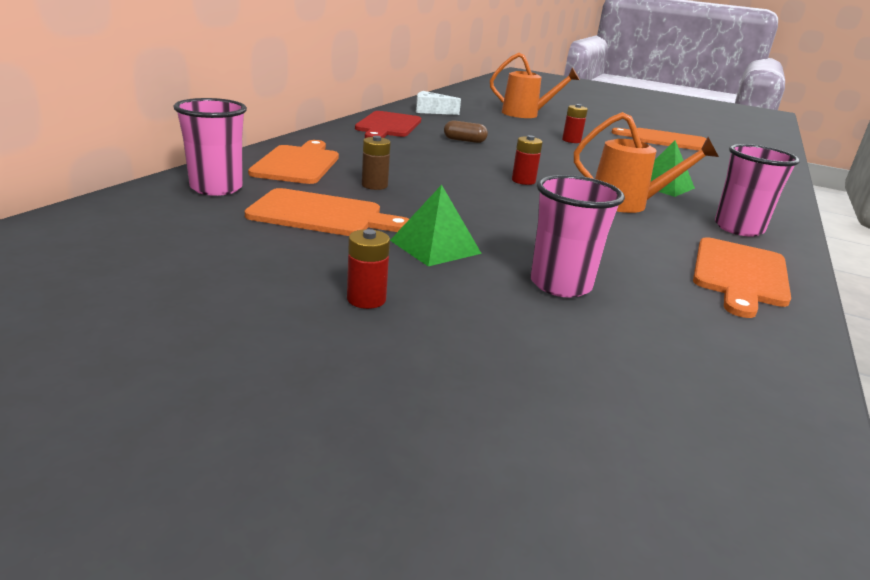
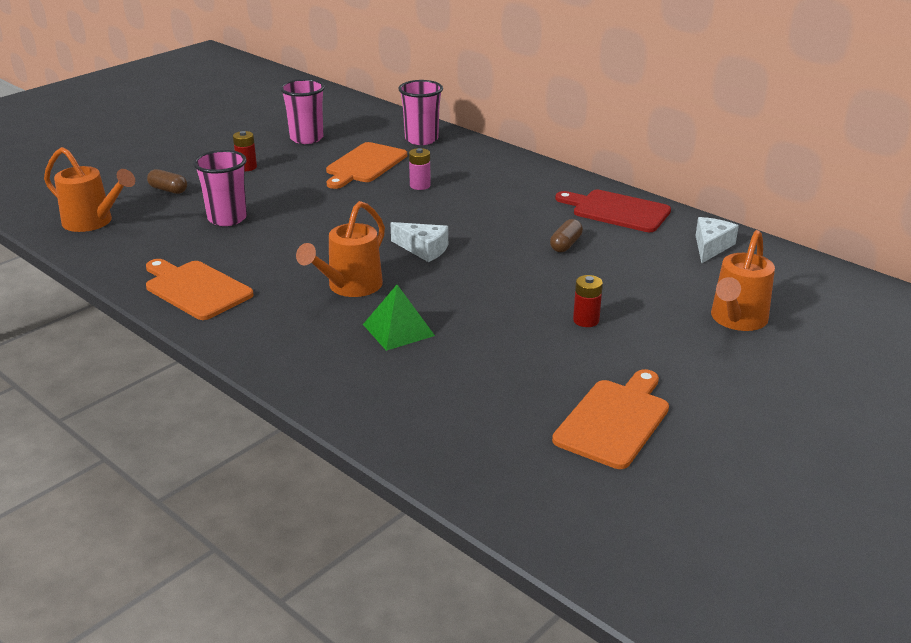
camera: 110 degrees right, 5 degrees up
orange cutting board [248,140,339,184] -> none
brown battery [362,136,391,190] -> pink battery [409,148,431,190]
green pyramid [390,185,482,266] -> none
red battery [512,135,543,185] -> white cheese [390,222,448,262]
pink cup [715,144,800,237] -> pink cup moved to [280,79,325,144]
none -> orange watering can [44,147,135,232]
none -> brown capsule [147,169,187,194]

